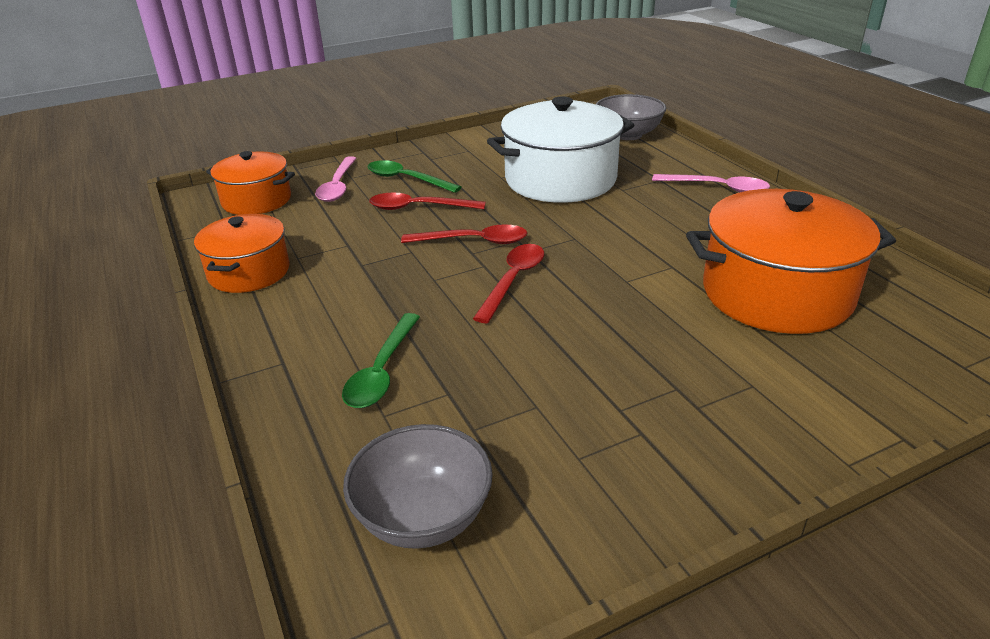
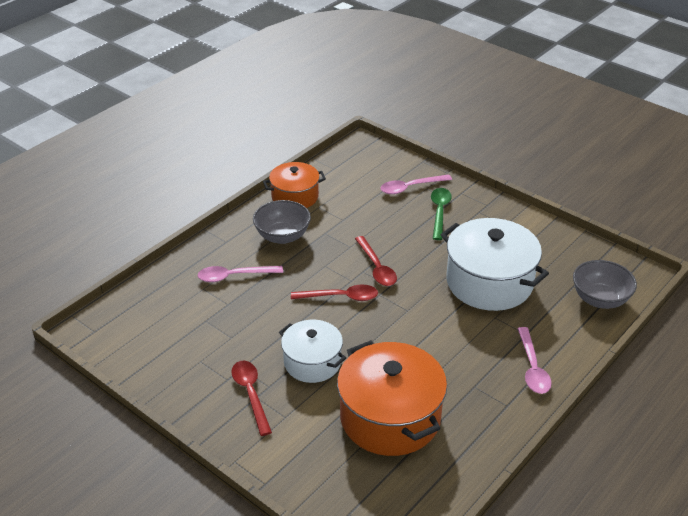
camera: 65 degrees right, 5 degrees up
orange pot [206,151,295,215] -> none
green spoon [342,313,420,408] -> pink spoon [197,266,283,282]
grey bowl [343,424,493,549] -> grey bowl moved to [253,200,311,244]
red spoon [370,192,486,210] -> red spoon moved to [231,361,272,436]
none -> white pot [279,320,346,383]

